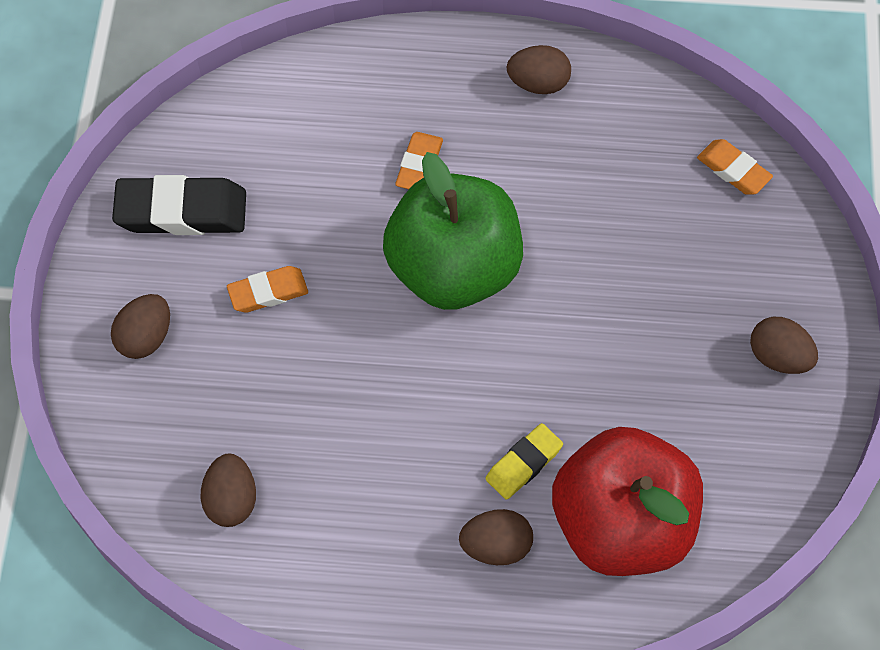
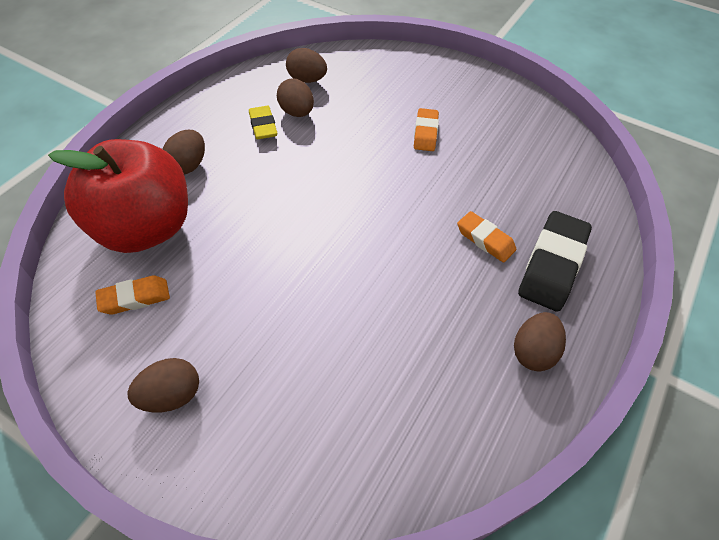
camera: 115 degrees right, 10 degrees down
brown egg [111,294,170,359] -> brown egg moved to [277,78,314,117]
black eraser [112,175,246,235] -> black eraser moved to [518,211,592,311]
green apple [383,152,523,310] -> none
yellow eraser [485,423,563,500] -> yellow eraser moved to [249,106,277,139]
orange eraser [697,139,773,195] -> orange eraser moved to [95,275,170,315]

